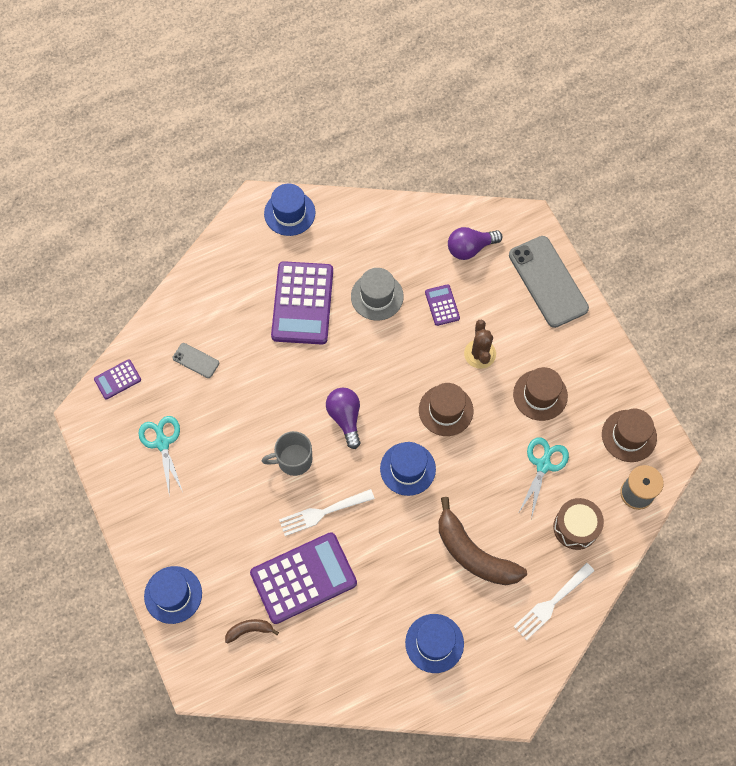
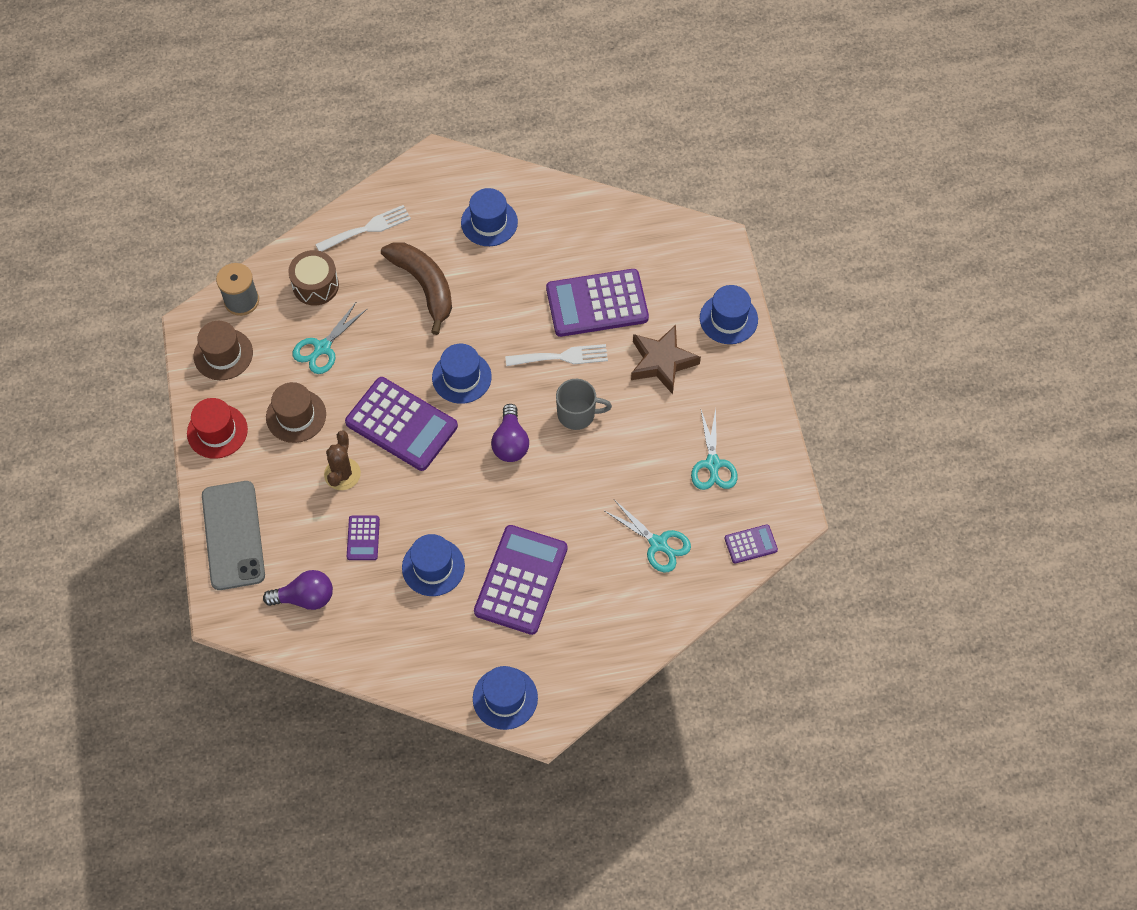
camera: 165 degrees left, 5 degrees down
grey phone [173,343,219,378] -> turquoise scissors [605,500,691,572]
brown banana [225,619,279,643] -> none
grey hat [351,268,404,320] -> blue hat [402,534,465,596]
brown hat [419,383,473,436] -> purple calculator [345,377,458,471]
none -> red hat [187,398,248,459]
none -> brown star [631,325,701,394]

